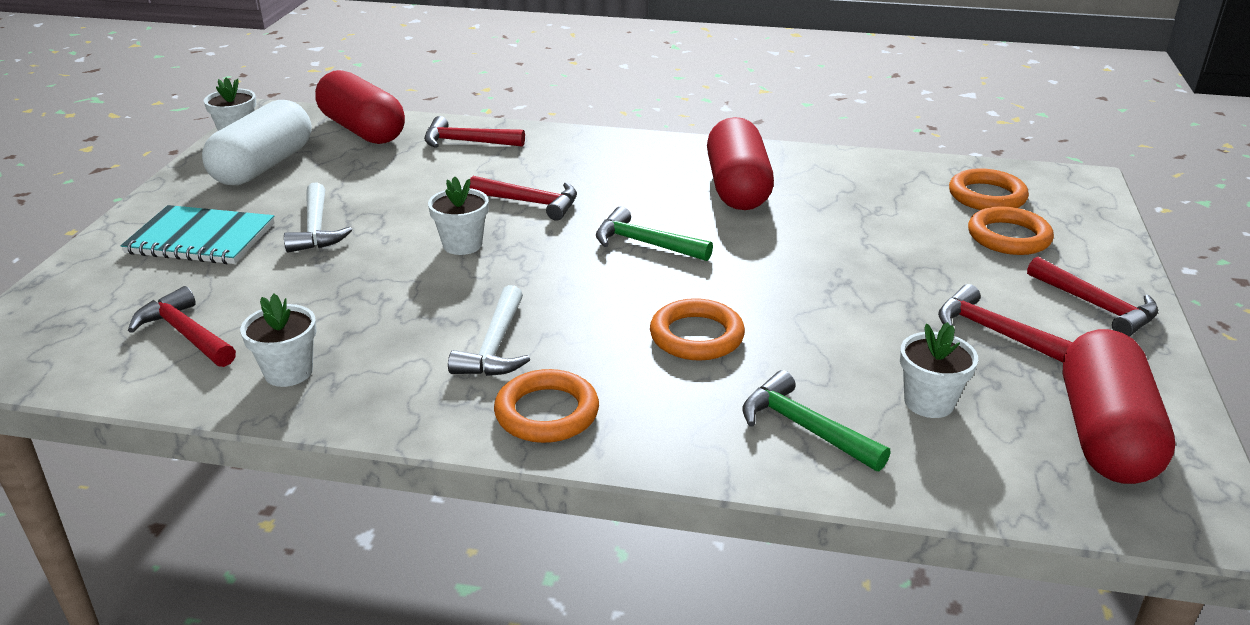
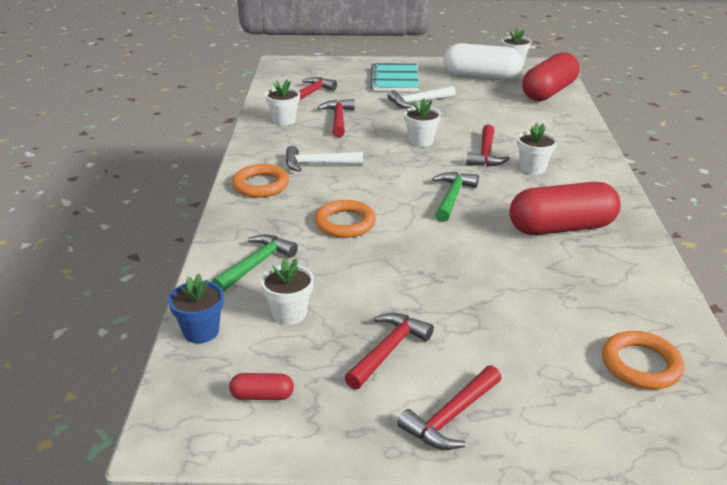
camera: 80 degrees right, 0 degrees up
red hammer [424,116,525,148] -> red hammer moved to [317,99,355,137]
orange ring [968,206,1054,255] -> none
red capsule [1063,329,1175,484] -> red capsule [229,373,294,400], size x0.43
none -> blue flower pot [168,274,224,343]
none -> white flower pot [517,123,557,174]

